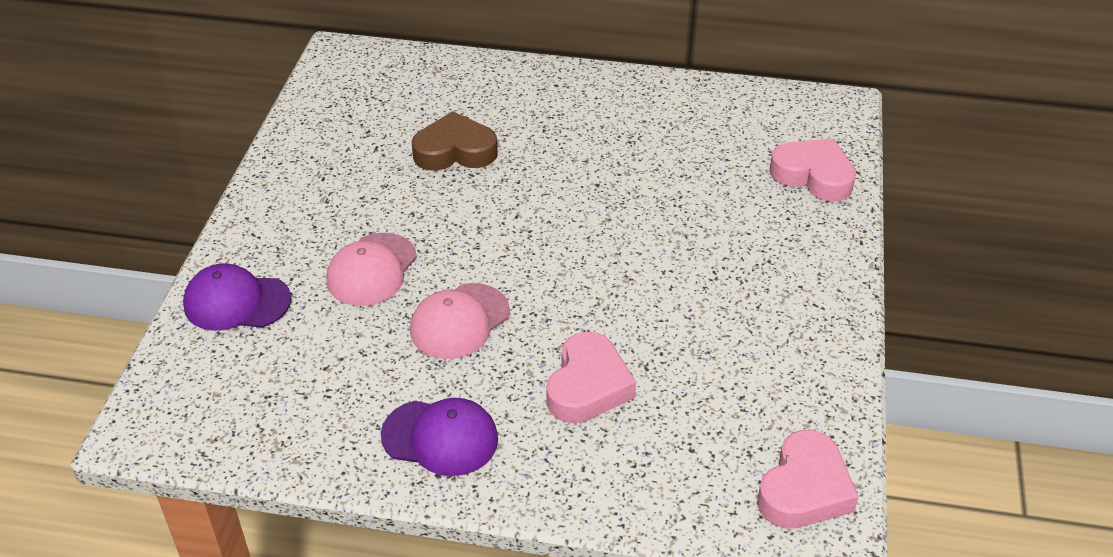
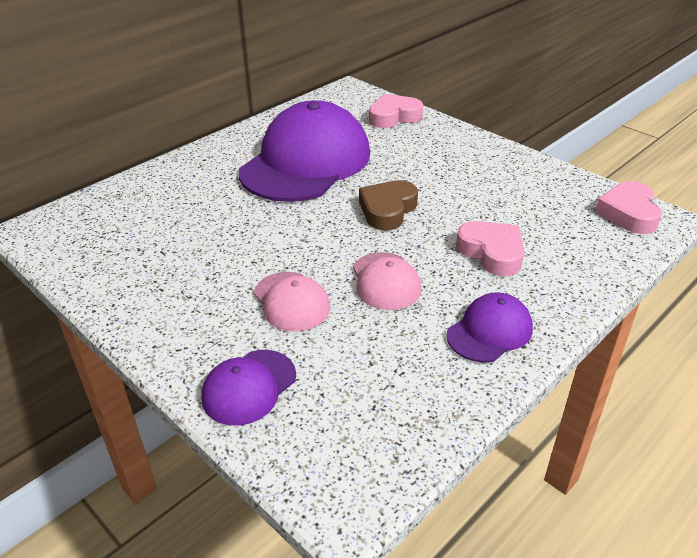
camera: 55 degrees left, 5 degrees down
brown heart [411,111,498,171] -> brown heart moved to [359,180,418,230]
pink heart [757,430,859,529] -> pink heart turned 150 degrees counterclockwise [595,181,662,234]
none -> purple cap [239,100,370,202]

